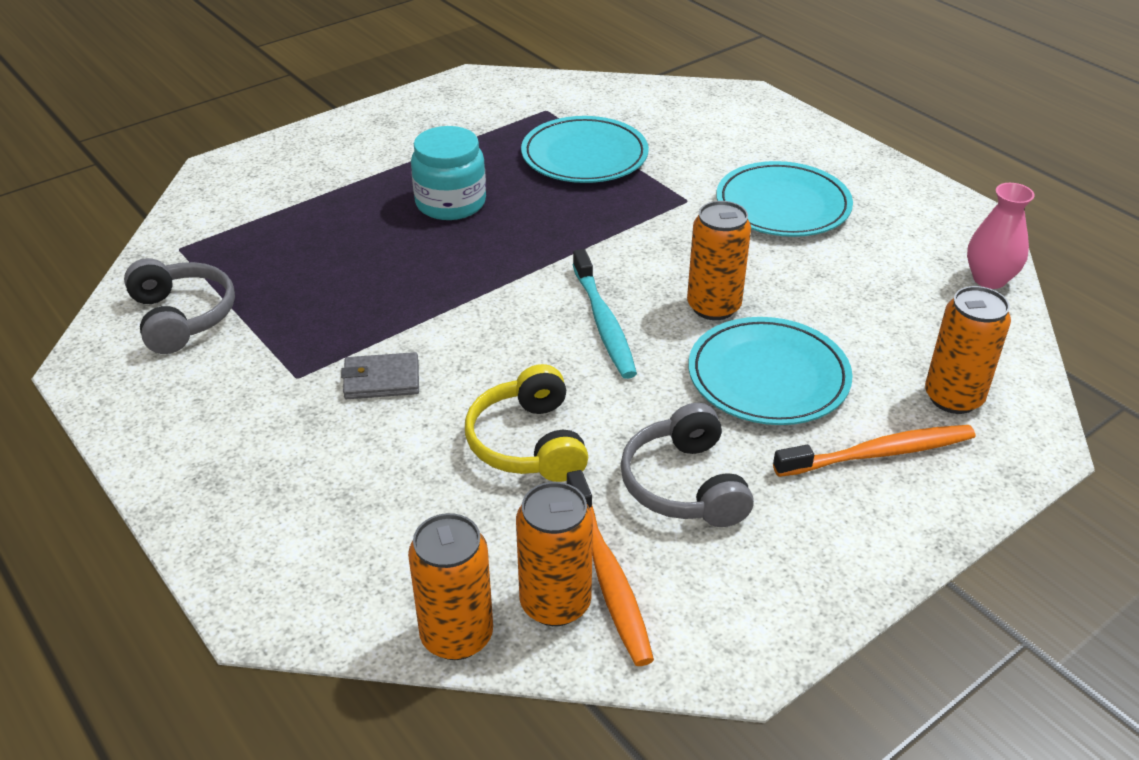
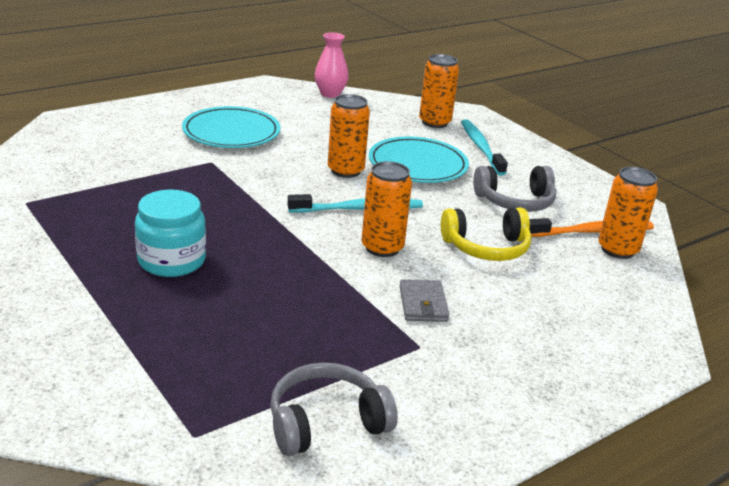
camera: 90 degrees left, 10 degrees down
orange can [408,513,493,660] -> orange can moved to [361,161,412,257]
turquoise plate [521,116,649,183] -> none
orange toothbrush [773,425,975,477] -> turquoise toothbrush [461,119,508,175]

